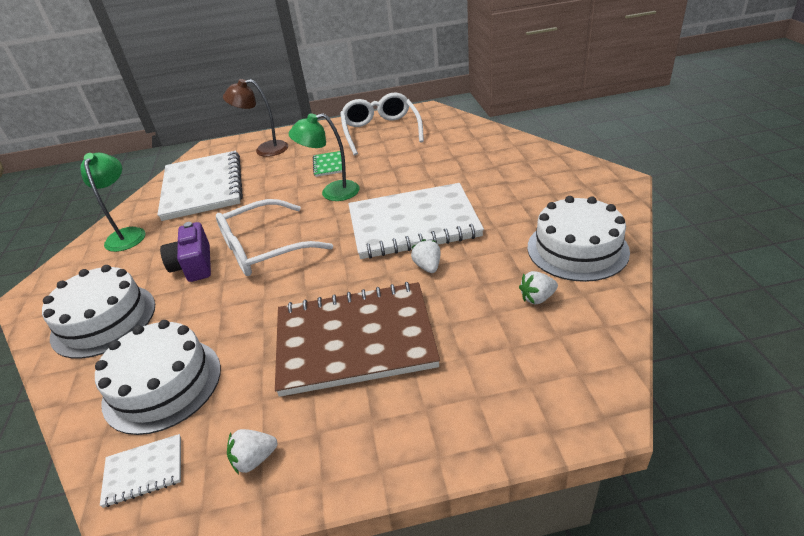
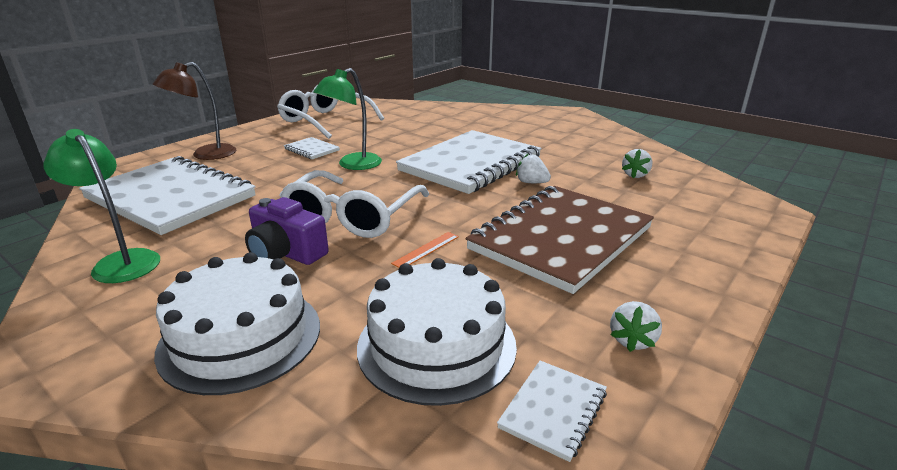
camera: 45 degrees left, 10 degrees down
green notebook [313,151,342,177] -> white notebook [284,137,340,159]
white cake [528,196,630,282] -> none
none -> orange ruler [391,232,459,268]

